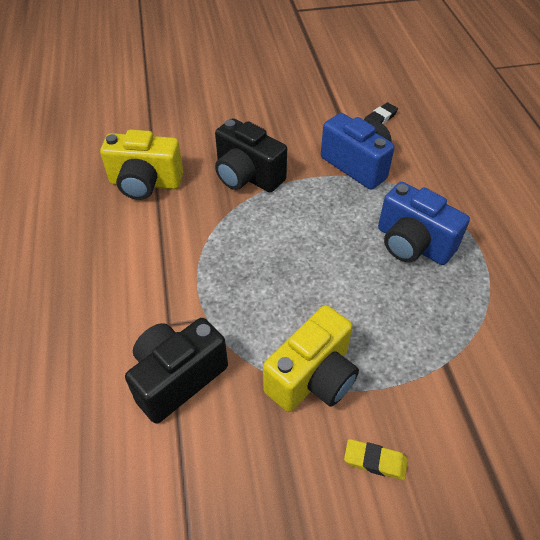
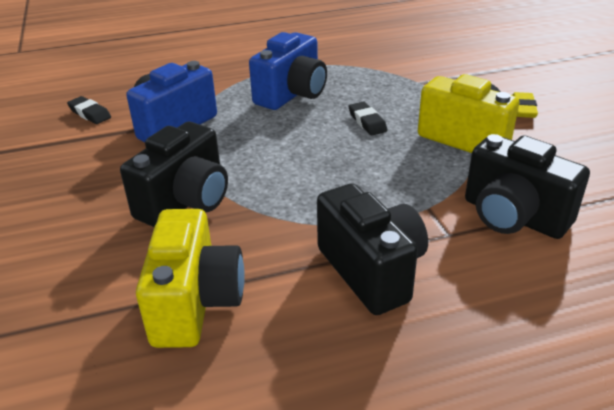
camera: 95 degrees left, 15 degrees down
none -> black camera [317,184,428,315]
none -> black eraser [348,102,388,135]

